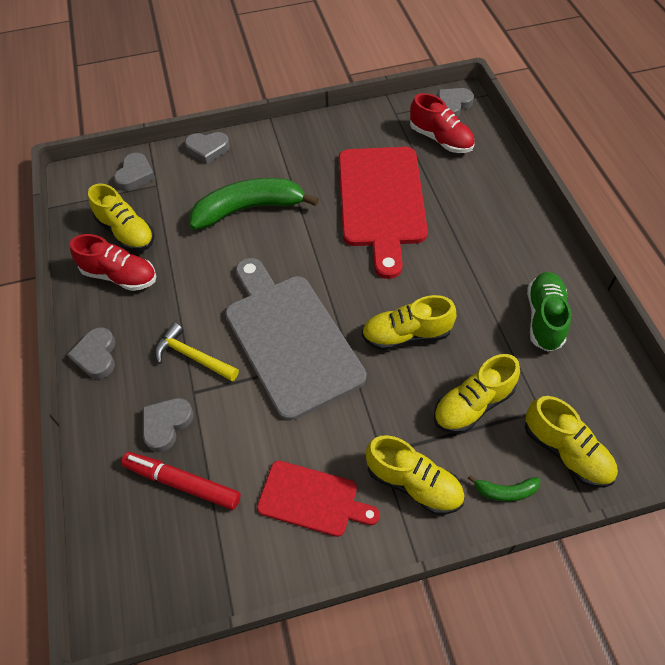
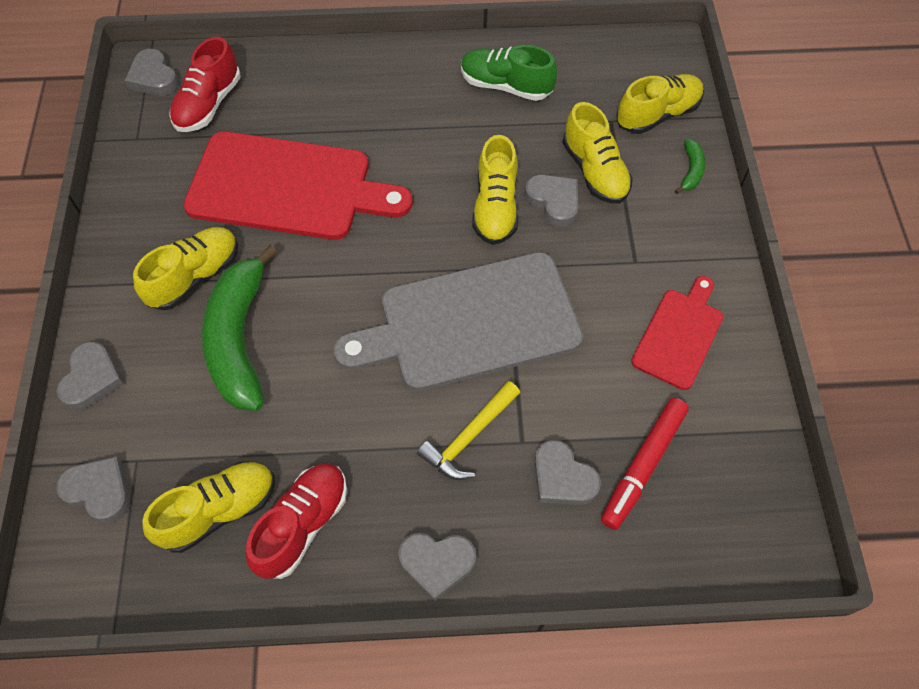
camera: 80 degrees left, 5 degrees up
yellow shoe [365,435,465,515] -> yellow shoe moved to [133,227,238,311]
red shoe [410,93,475,153] -> red shoe turned 150 degrees clockwise [169,37,241,132]
none -> grey heart [525,175,579,227]

